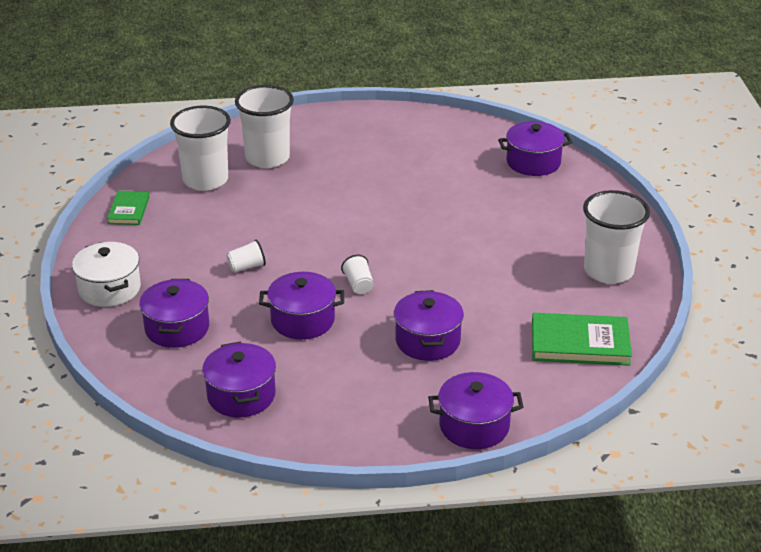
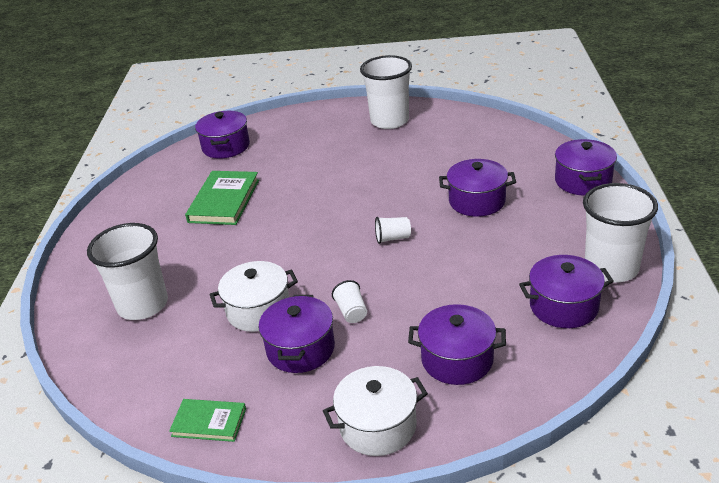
camera: 80 degrees left, 0 degrees up
white cup [170,106,231,191] -> white cup moved to [583,183,658,283]
purple pot [259,272,344,339] -> purple pot moved to [259,295,335,373]
green book [532,313,632,366] -> green book moved to [185,171,259,225]
none -> white pot [210,261,298,332]

